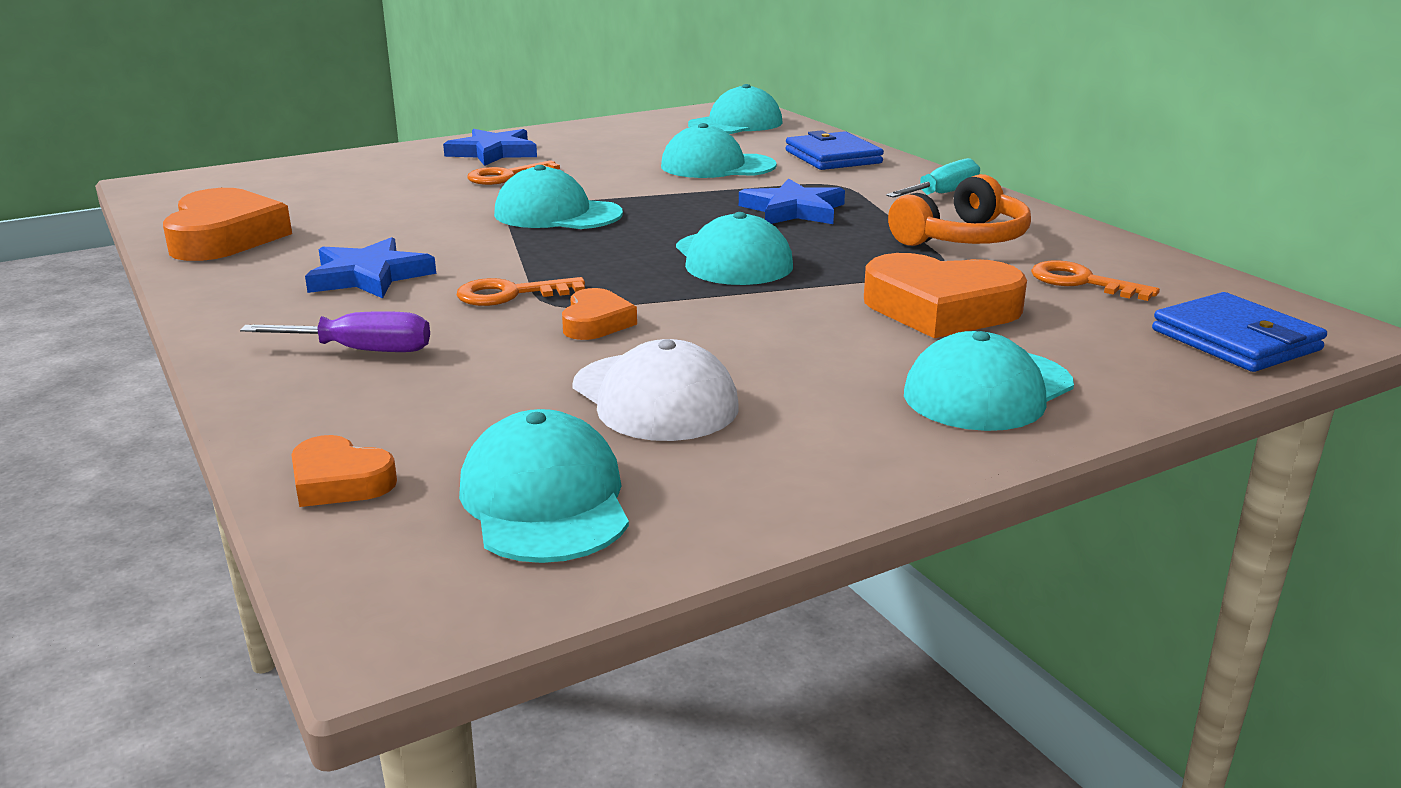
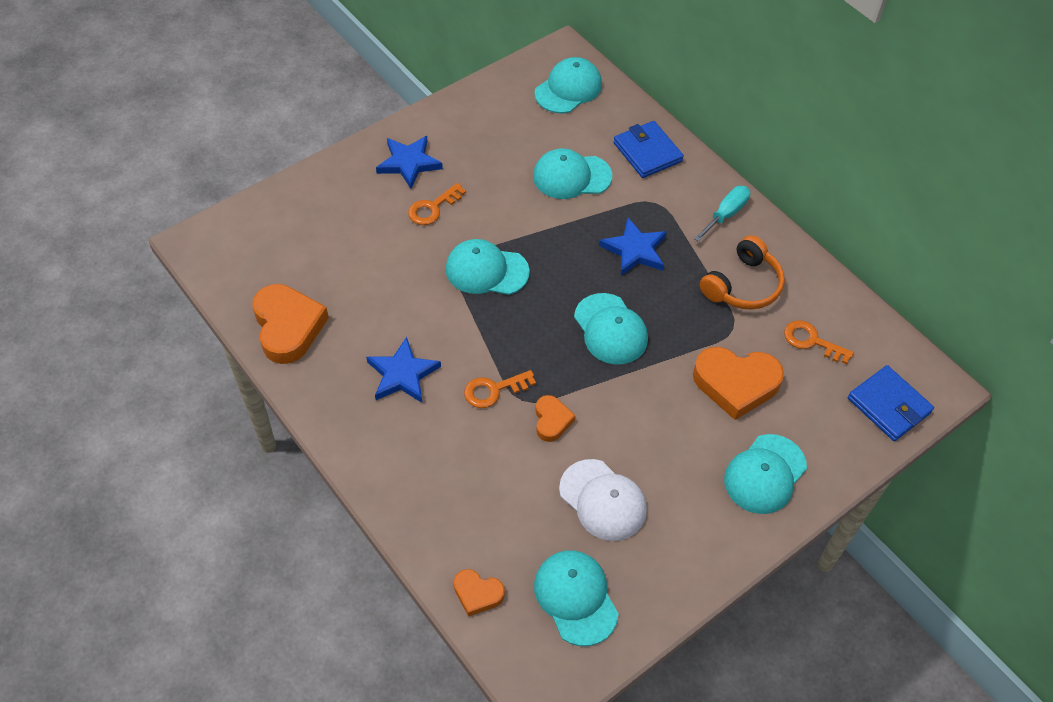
camera: 10 degrees left, 30 degrees up
purple screwdriver [240,311,430,352] -> none

